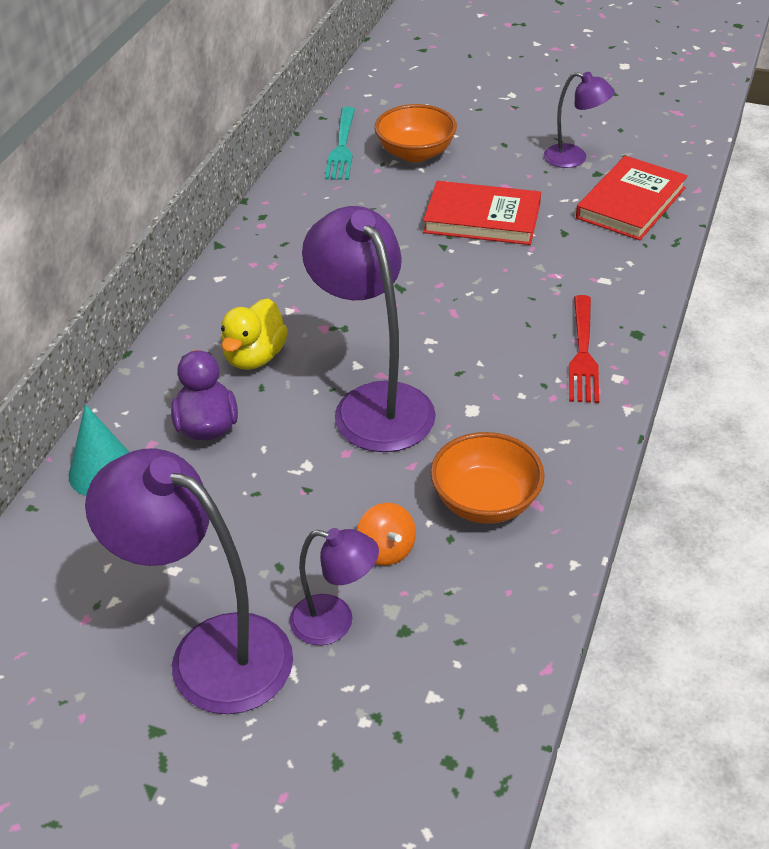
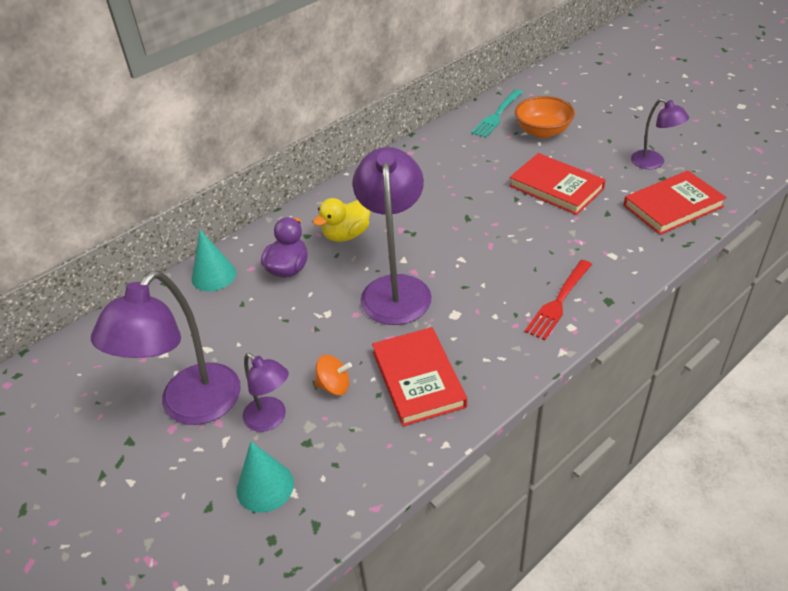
camera: 30 degrees right, 0 degrees up
purple lamp [85,449,293,714] -> purple lamp turned 120 degrees counterclockwise [91,271,241,425]
orange spinning top [357,503,416,566] -> orange spinning top turned 90 degrees counterclockwise [314,355,352,395]
orange bowl [430,432,545,524] -> red book [372,327,467,426]
none -> turquoise cone [237,442,294,513]

